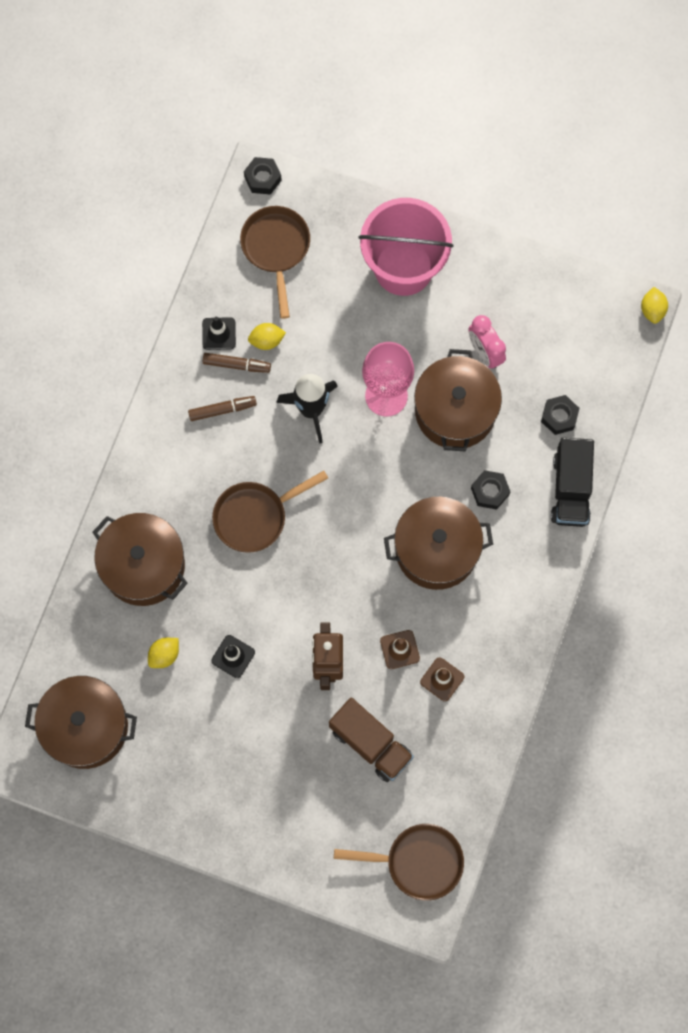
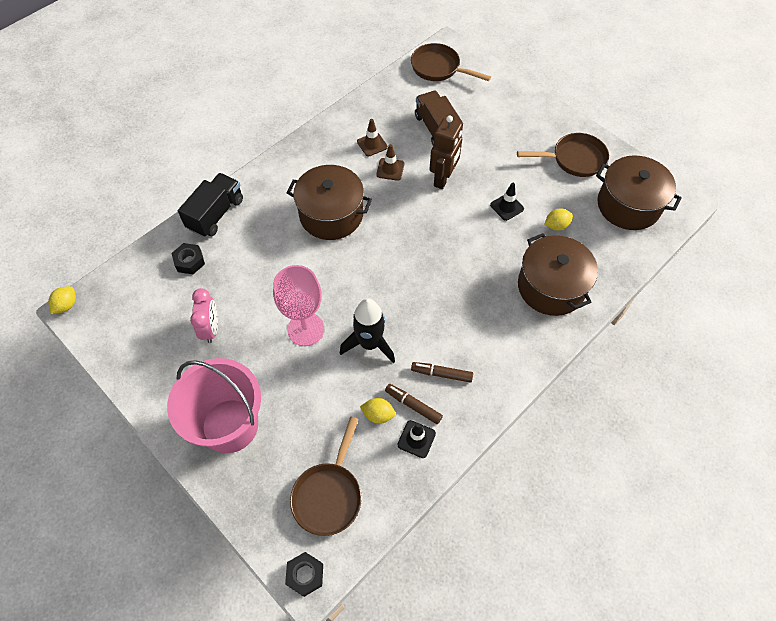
camera: 155 degrees left, 15 degrees down
brown pan [212,471,328,553] -> brown pan moved to [517,133,609,177]
brown pot [414,349,502,451] -> none
black nut [471,470,511,510] -> none

